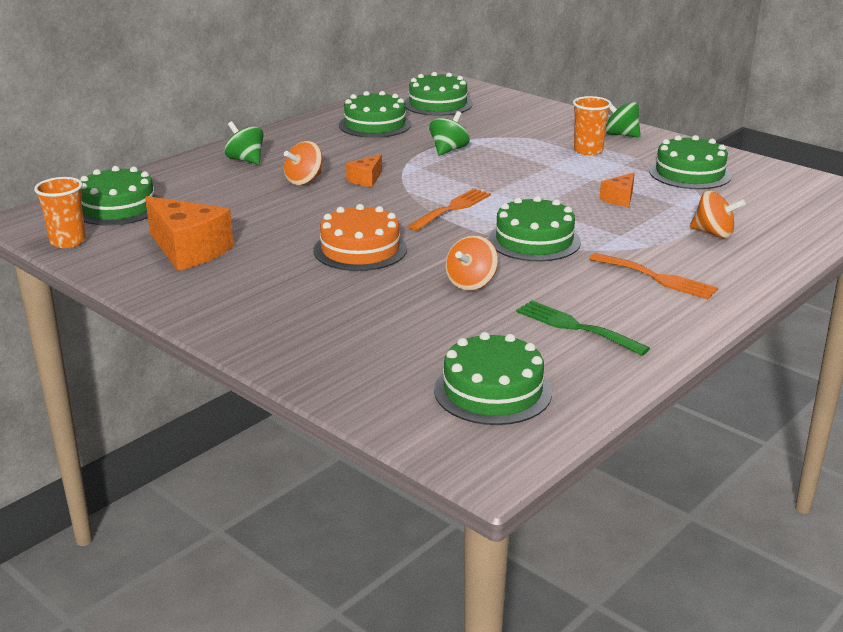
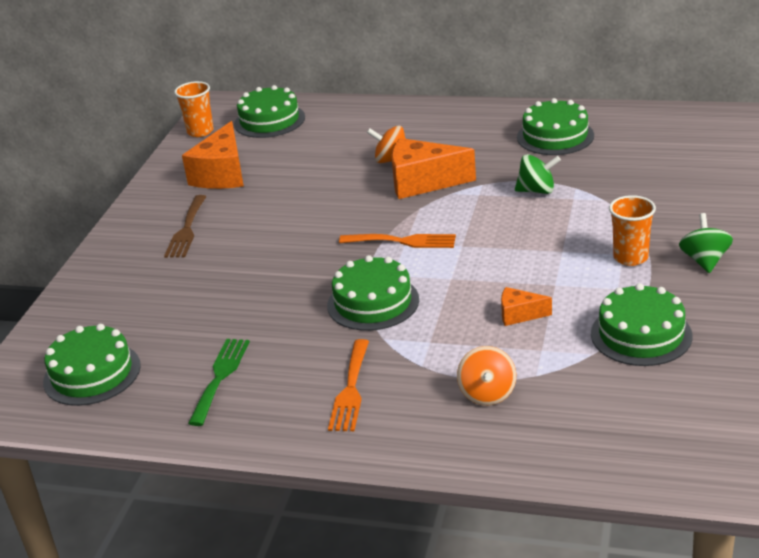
camera: 65 degrees right, 5 degrees up
green spinning top [224,121,264,164] -> none
orange cake [314,204,407,271] -> none
orange cheese [346,154,382,187] -> orange cheese [391,138,476,199], size x1.96
green cake [404,72,473,116] -> none
orange spinning top [445,235,498,290] -> none
none -> brown fork [164,195,206,258]

